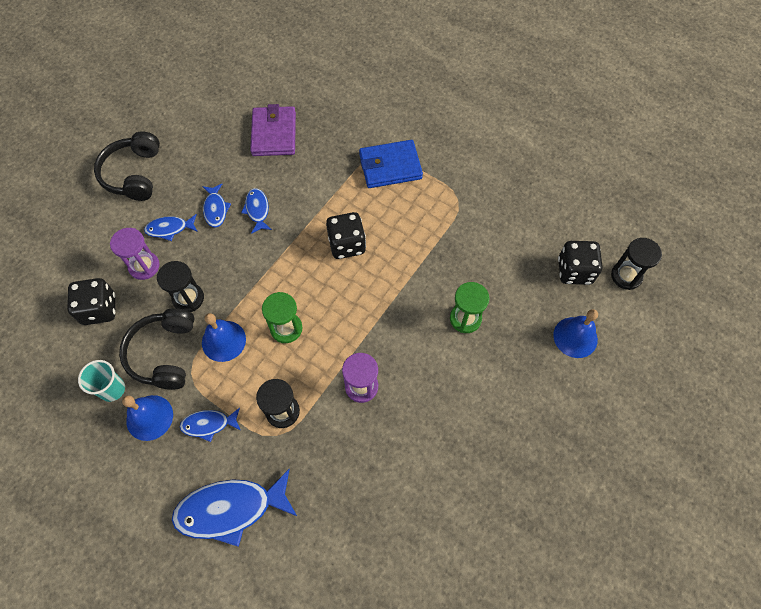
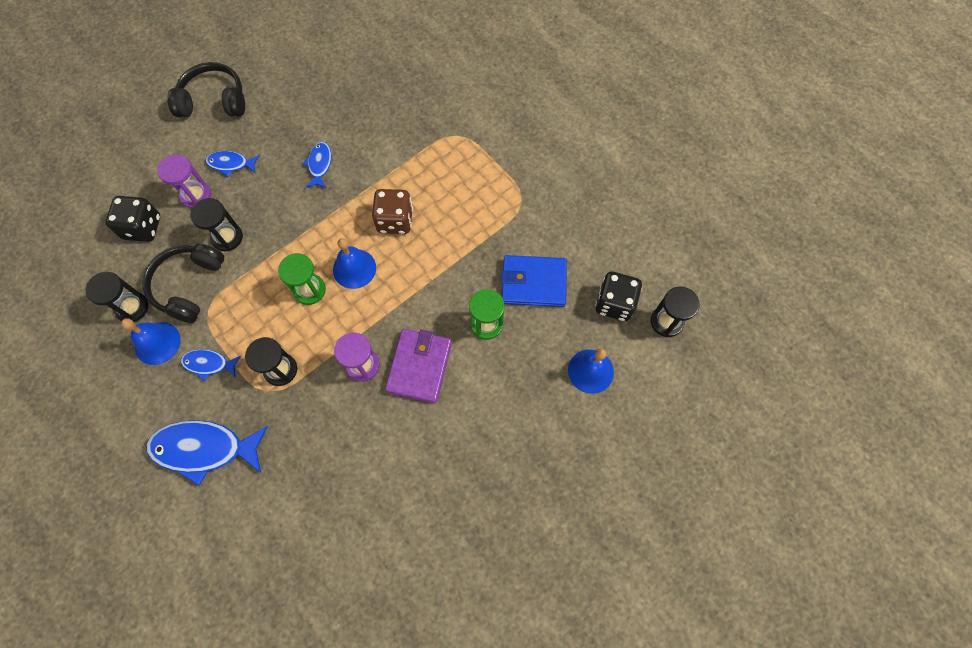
camera: 15 degrees right, 5 degrees up
turquoise cup [78,360,125,402] -> black hourglass [85,272,148,322]
black headphones [94,131,160,201] -> black headphones turned 75 degrees clockwise [167,62,245,117]
blue fish [202,184,231,227] -> none
blue bell [202,313,246,362] -> blue bell moved to [333,238,376,289]
purple wallet [250,104,296,156] -> purple wallet moved to [385,329,452,403]
black dice [326,212,366,259] -> brown dice [372,189,413,234]
blue wallet [359,140,423,188] -> blue wallet moved to [501,255,567,307]

